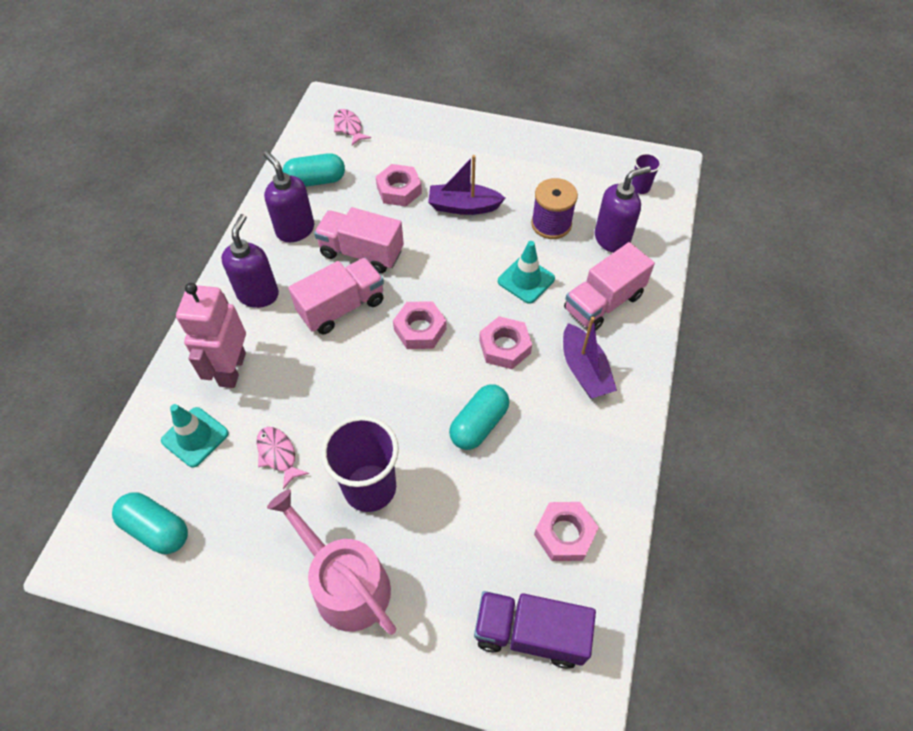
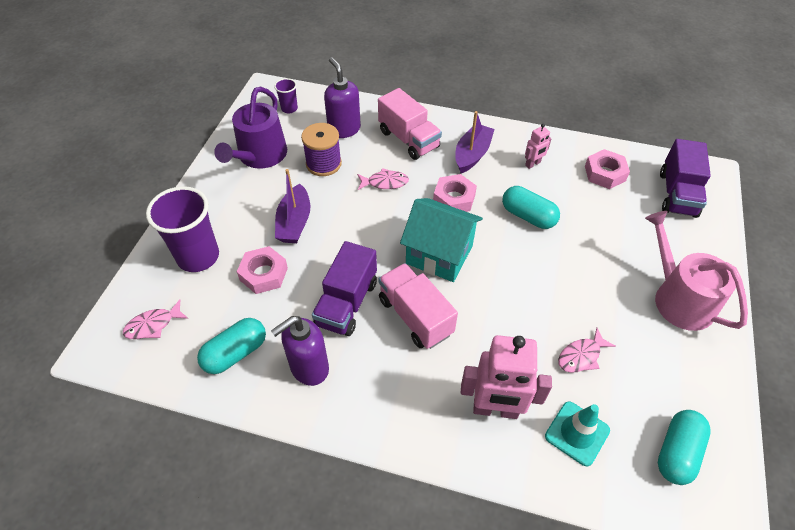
camera: 90 degrees left, 5 degrees down
purple soap dispenser [221,214,279,308] -> none
pink watering can [267,489,396,635] -> pink watering can turned 105 degrees clockwise [645,211,748,331]
turquoise capsule [282,153,345,187] -> turquoise capsule turned 60 degrees clockwise [197,318,266,374]
pink truck [314,207,404,274] -> purple truck [312,241,377,336]
purple cup [321,416,399,512] -> purple cup moved to [146,186,219,272]
pink nut [393,301,447,349] -> turquoise house [400,198,483,282]
turquoise traffic cone [498,241,555,304] -> pink fish [357,168,409,190]
purple boat [563,316,617,398] -> purple boat turned 45 degrees counterclockwise [455,111,494,173]
none -> purple watering can [214,87,287,169]
none -> pink robot [525,124,551,169]

